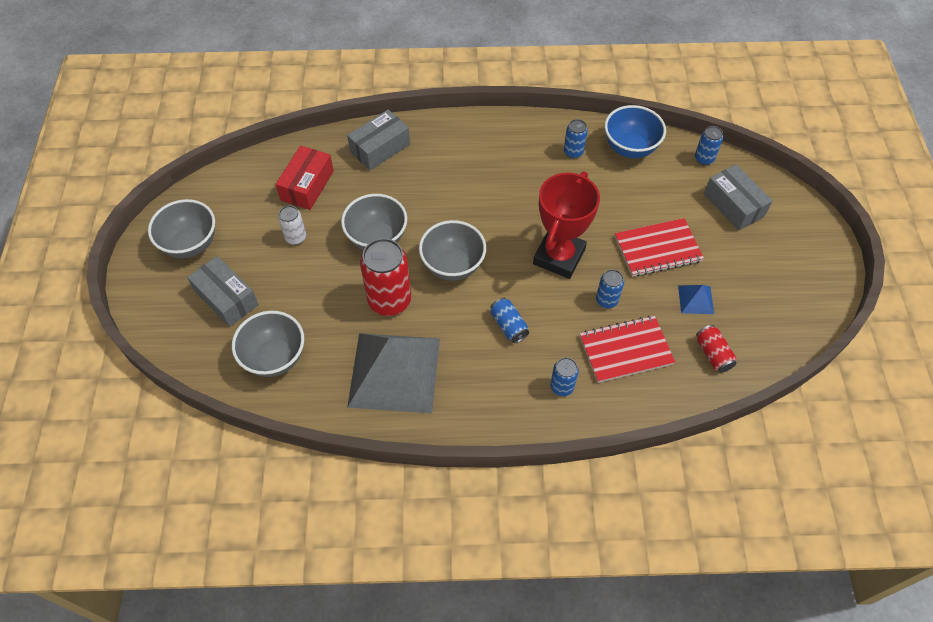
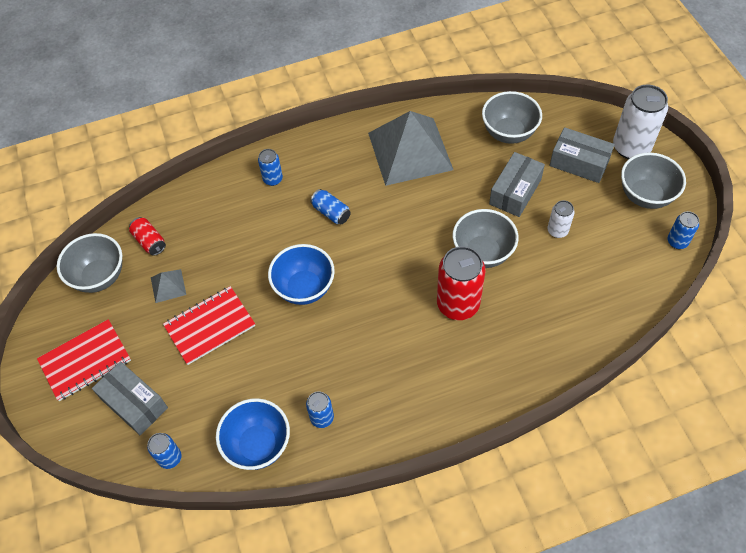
camera: 165 degrees right, 0 degrees up
red box [276,145,334,210] -> none
grey box [347,110,410,170] -> grey box moved to [489,152,545,217]
red can [360,238,411,316] -> red can moved to [437,246,485,320]
grey bowl [419,220,486,281] -> grey bowl moved to [57,233,122,293]
red trophy [533,172,600,279] -> blue bowl [268,244,335,305]
red notebook [580,316,675,383] -> red notebook moved to [37,319,131,401]
blue can [596,269,624,308] -> blue can moved to [668,211,699,249]
blue pyramid [678,285,714,314] -> grey pyramid [151,269,186,303]
none -> white can [613,85,668,159]

